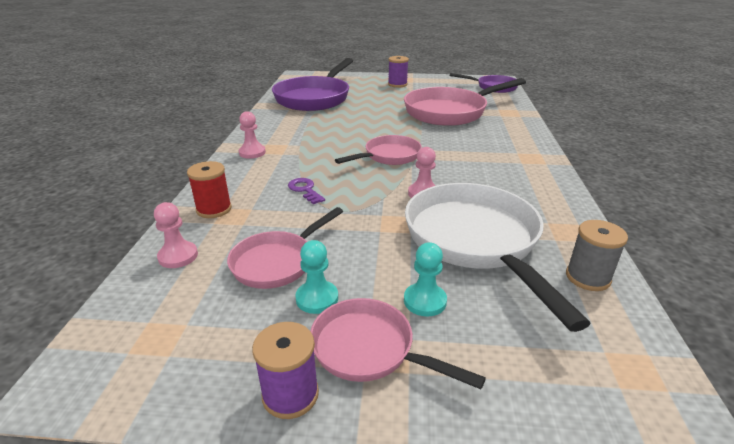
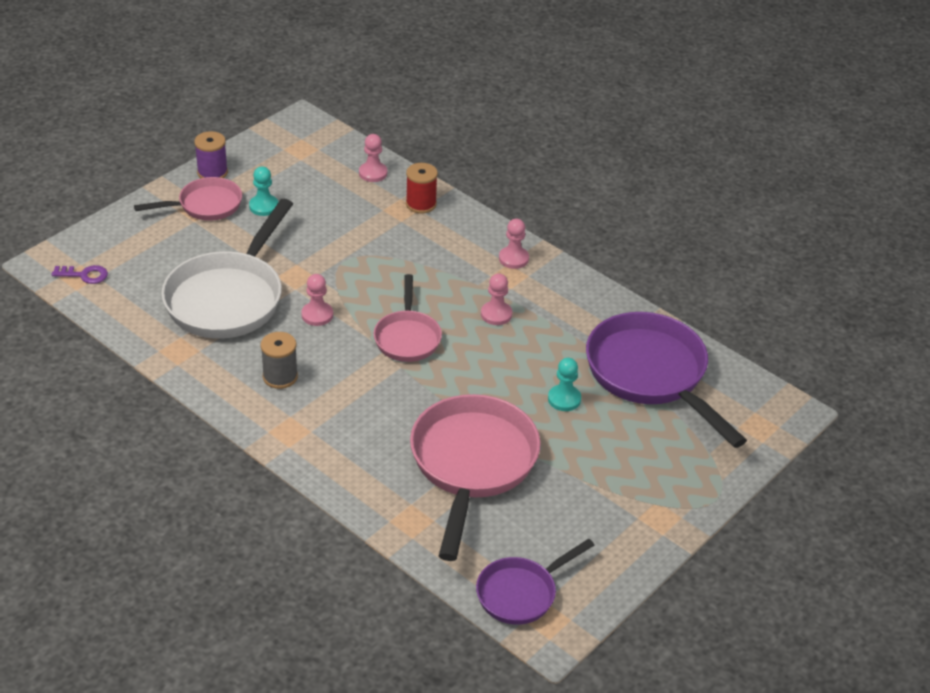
camera: 125 degrees right, 10 degrees up
pink pan [227,207,343,289] -> none
purple key [288,178,325,204] -> purple key moved to [51,265,108,284]
purple spool [388,56,409,88] -> none
turquoise pawn [404,242,447,317] -> turquoise pawn moved to [548,358,581,411]
white pan [405,183,591,332] -> white pan turned 90 degrees clockwise [161,199,293,339]
grey spool [566,220,628,291] -> grey spool moved to [261,332,298,389]
none -> pink pawn [481,273,512,325]

